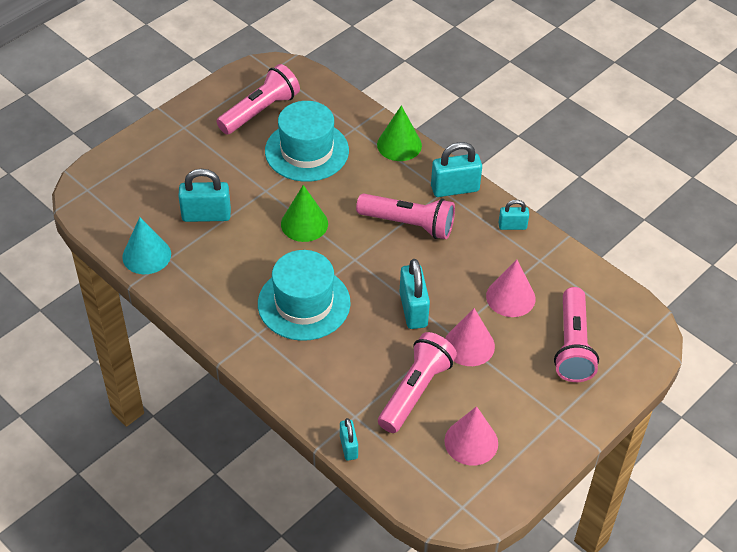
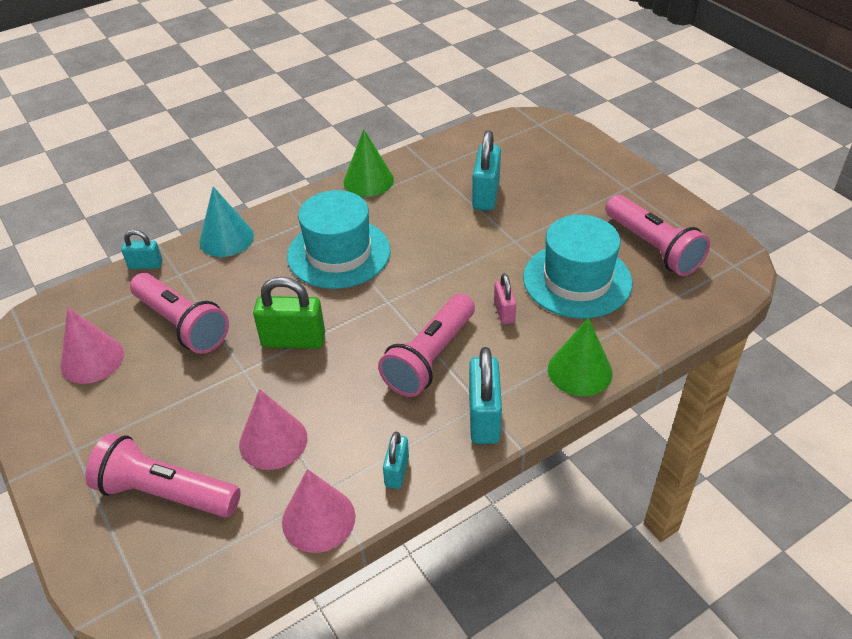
camera: 105 degrees right, 5 degrees down
turquoise cone [122,217,171,274] -> turquoise cone moved to [199,186,254,257]
green cone [281,185,328,242] -> green cone moved to [344,129,394,197]
turquoise padlock [400,259,430,329] -> green padlock [253,277,325,349]
pink cone [445,308,495,366] -> pink cone moved to [282,469,356,553]
none -> pink padlock [494,273,517,324]

